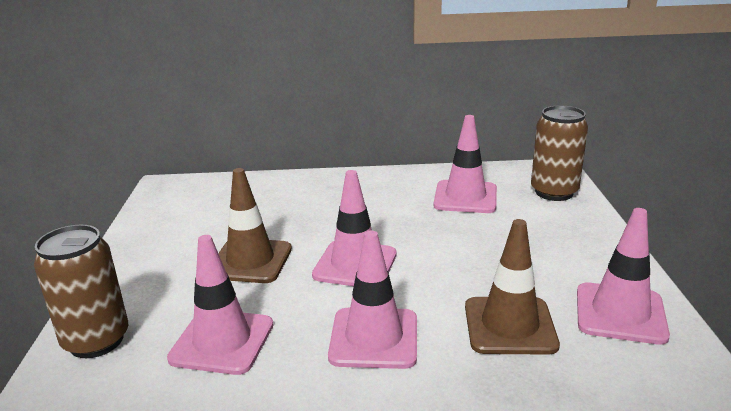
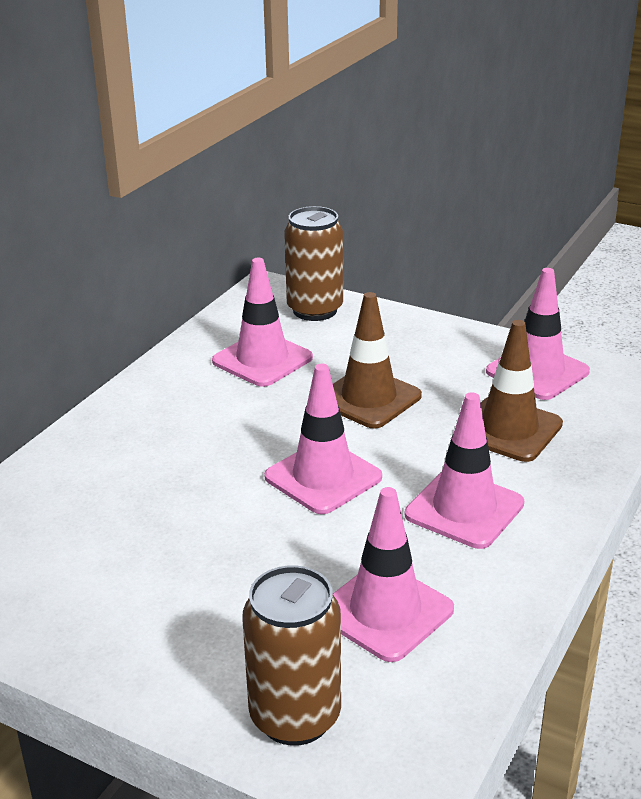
camera: 60 degrees left, 5 degrees up
brown traffic cone [218,168,292,283] -> brown traffic cone moved to [333,292,422,428]

